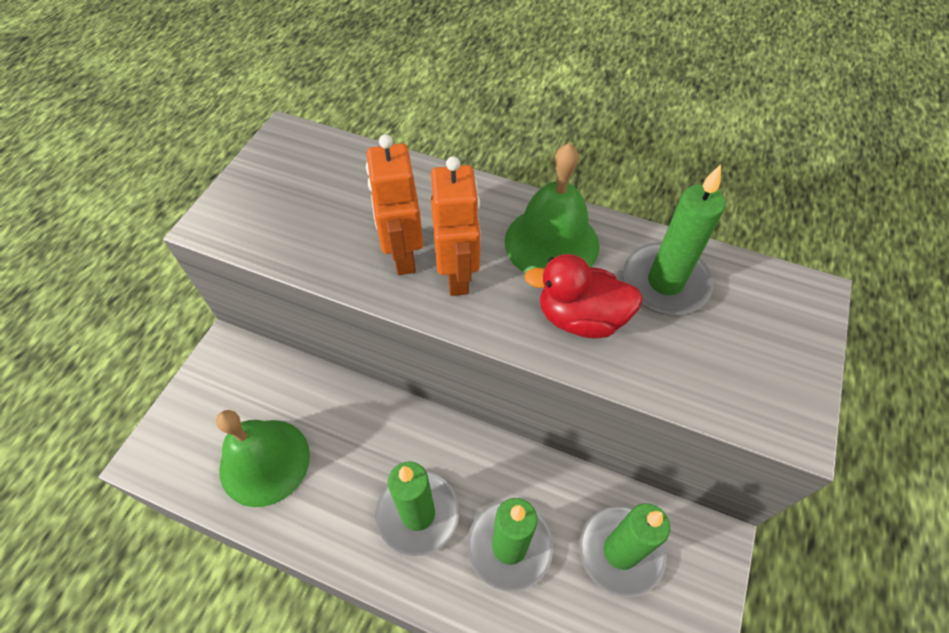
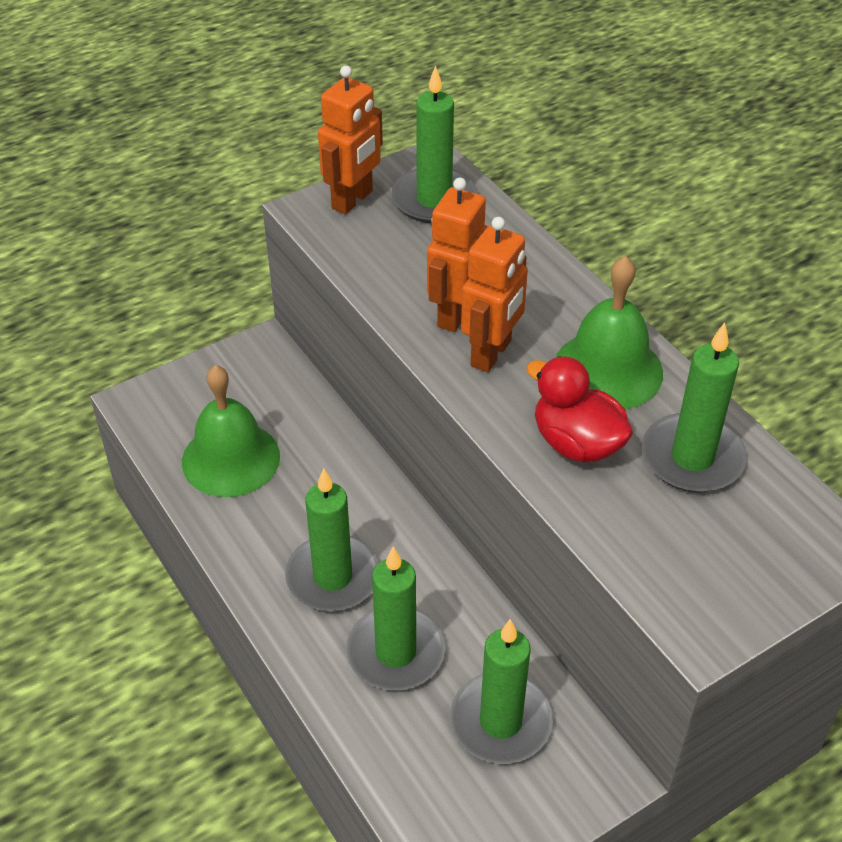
camera: 35 degrees right, 10 degrees down
none -> orange robot [318,65,383,214]
none -> green candle [391,65,477,223]

